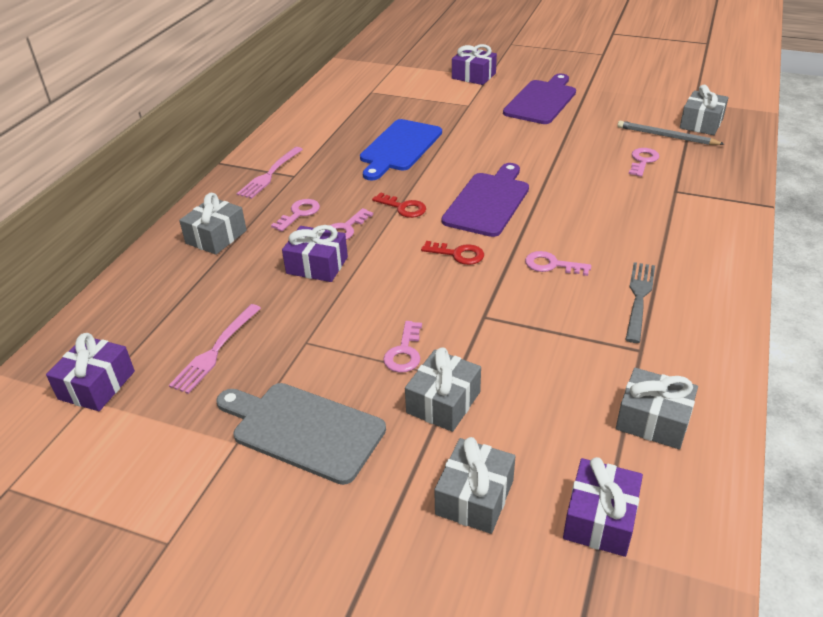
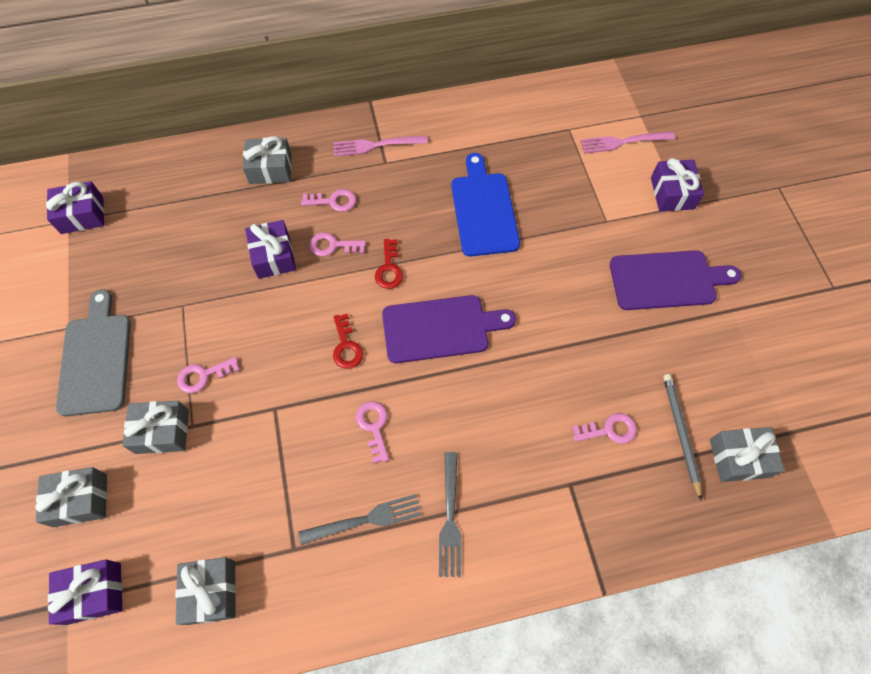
camera: 55 degrees right, 25 degrees up
pink fork [169,304,261,394] -> pink fork moved to [580,131,675,154]
blue cutting board [360,119,442,181] -> blue cutting board turned 90 degrees clockwise [451,153,520,256]
none -> grey fork [439,452,461,577]

